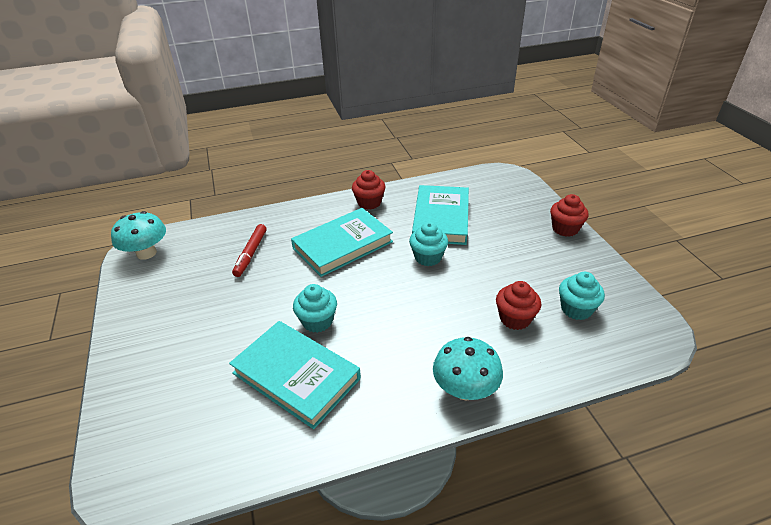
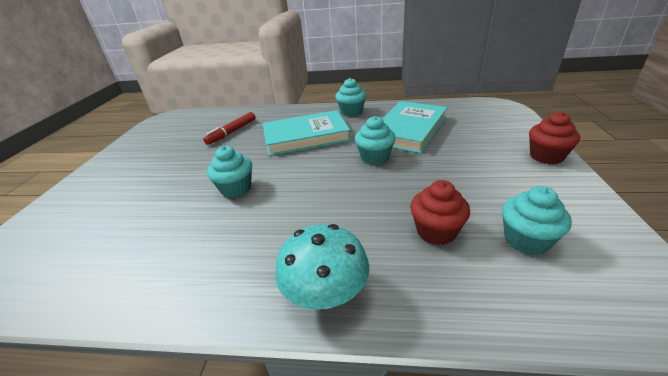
camera: 25 degrees right, 5 degrees down
turquoise mushroom [111,211,166,260] -> none
turquoise book [229,321,361,429] -> none
red cupcake [352,170,386,210] -> turquoise cupcake [335,78,366,116]

